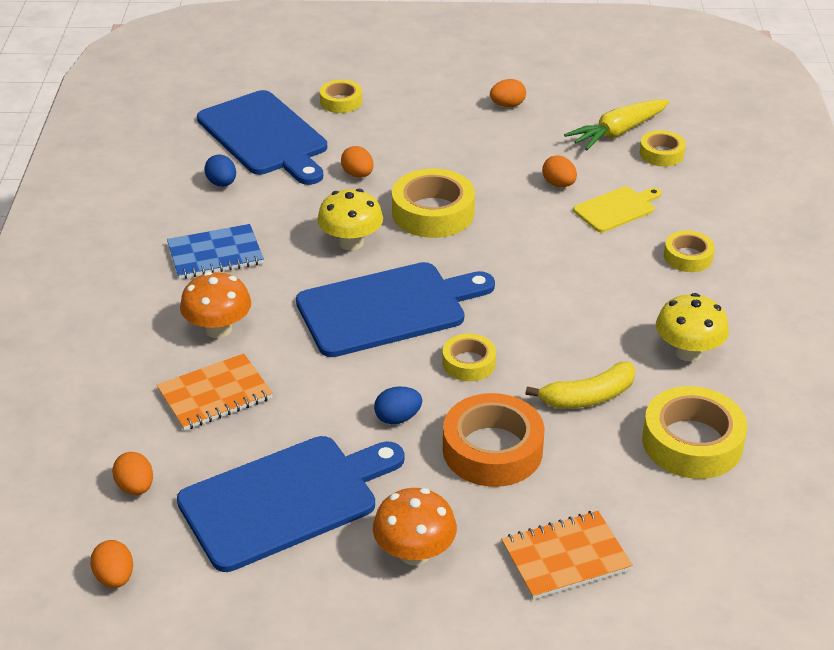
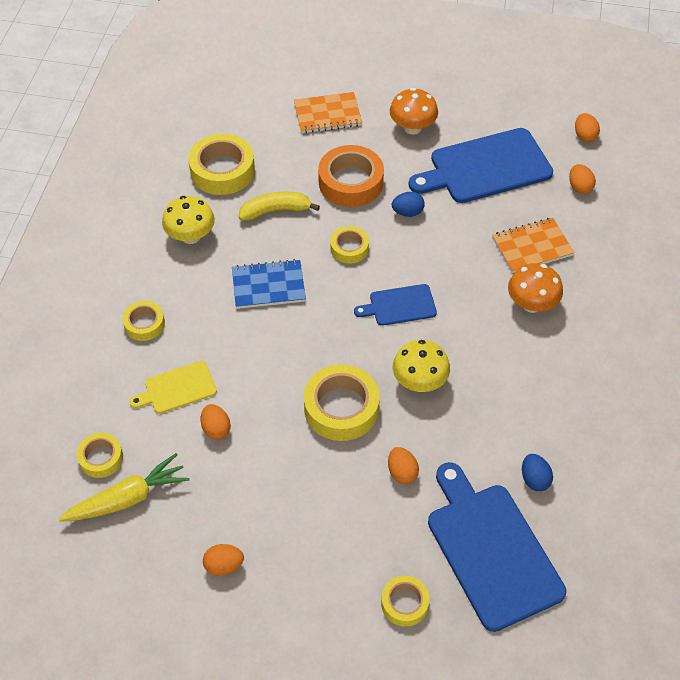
camera: 170 degrees left, 15 degrees up
blue notebook [167,224,264,279] -> blue notebook moved to [232,259,306,309]
blue cutting board [296,262,495,357] -> blue cutting board [354,284,437,326], size x0.52

